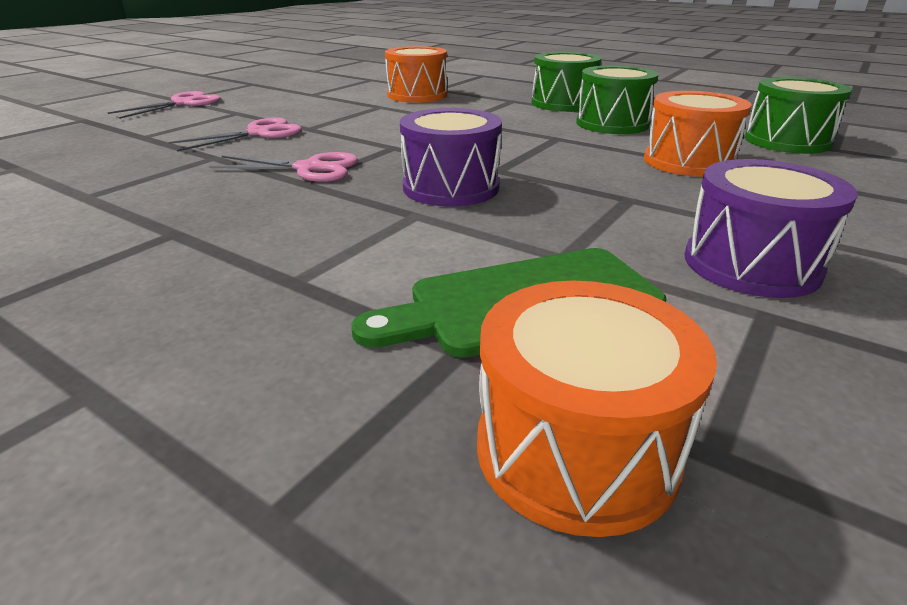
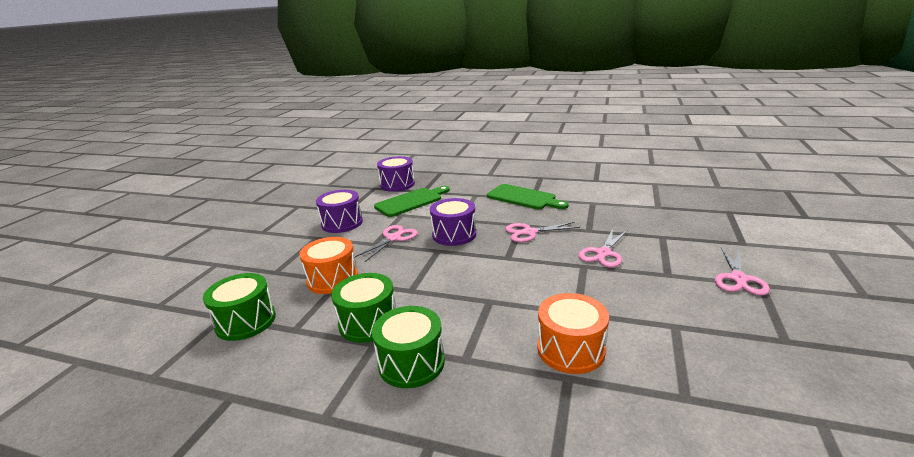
camera: 165 degrees right, 5 degrees down
orange drum [477,281,717,537] -> purple drum [377,156,415,192]
none -> pink scissors [355,225,418,262]
none -> green cutting board [487,184,569,209]

